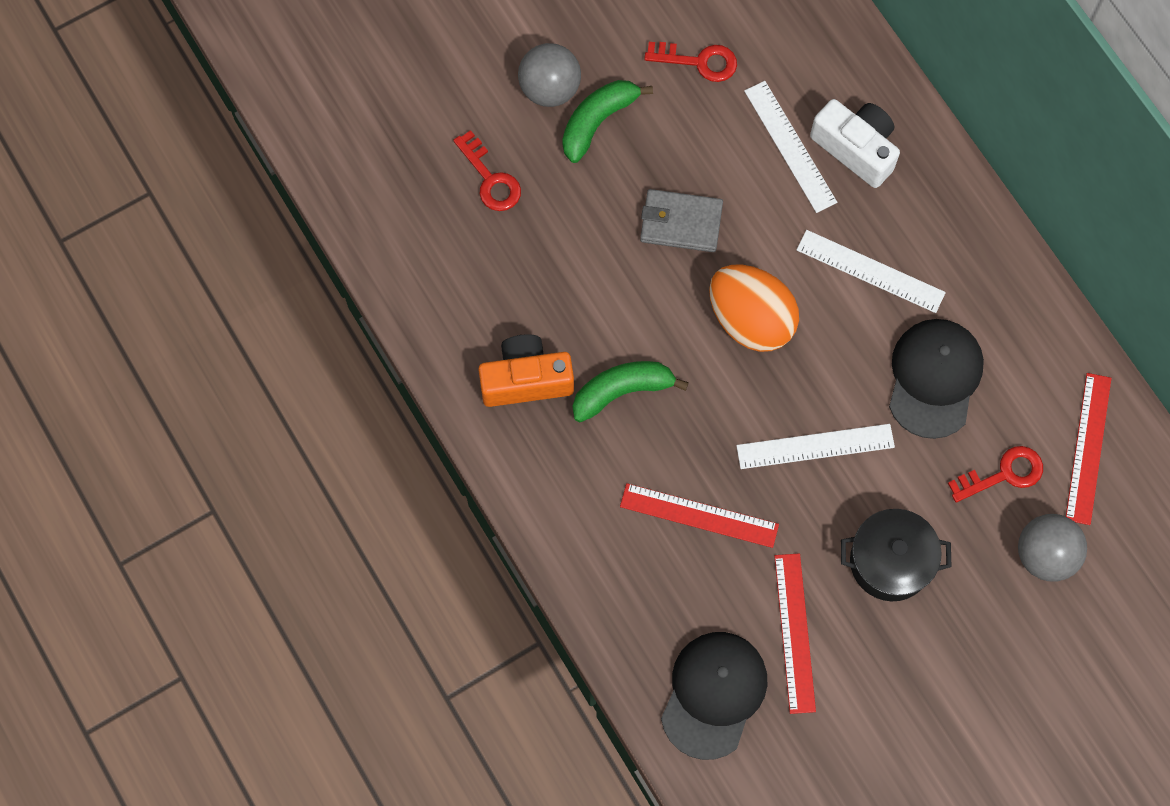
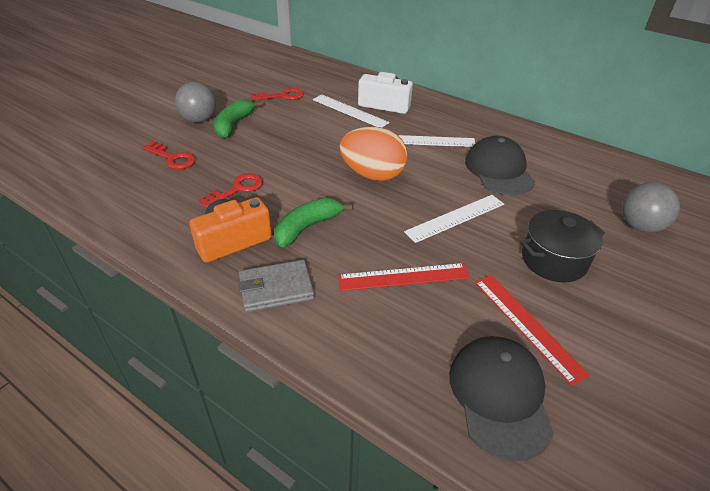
camera: 25 degrees left, 30 degrees down
grey wallet [640,189,723,252] -> grey wallet moved to [238,260,314,312]
red key [948,446,1043,502] -> red key moved to [199,173,263,209]
red ruler [1066,373,1112,525] -> none

